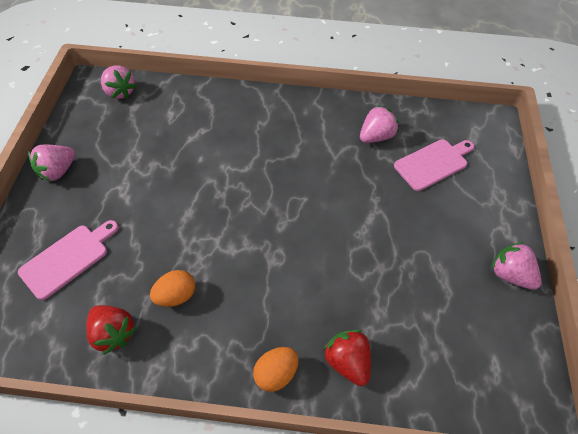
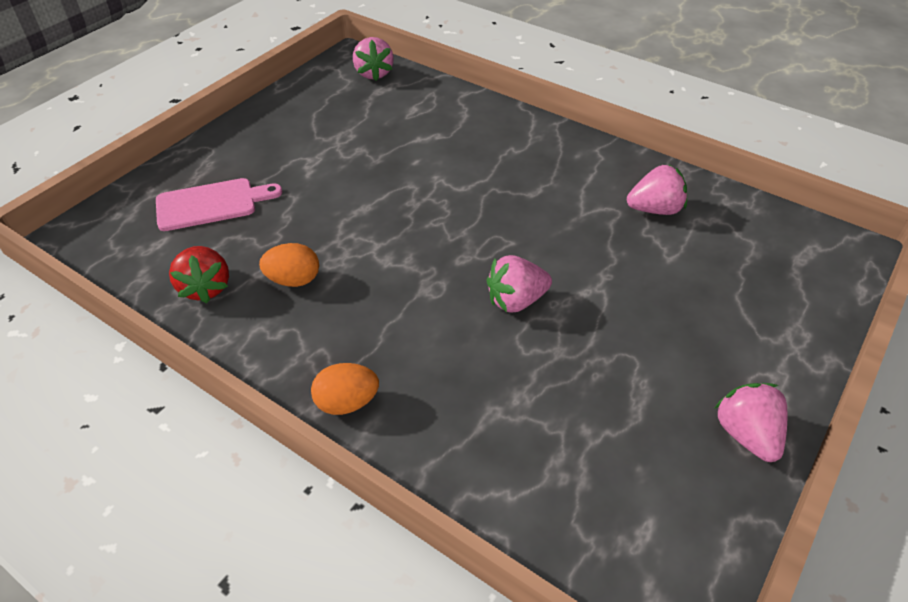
camera: 30 degrees right, 10 degrees down
pink strawberry [28,145,76,182] -> pink strawberry moved to [487,255,552,312]
red strawberry [323,330,371,386] -> none
pink cutting board [394,139,474,191] -> none

